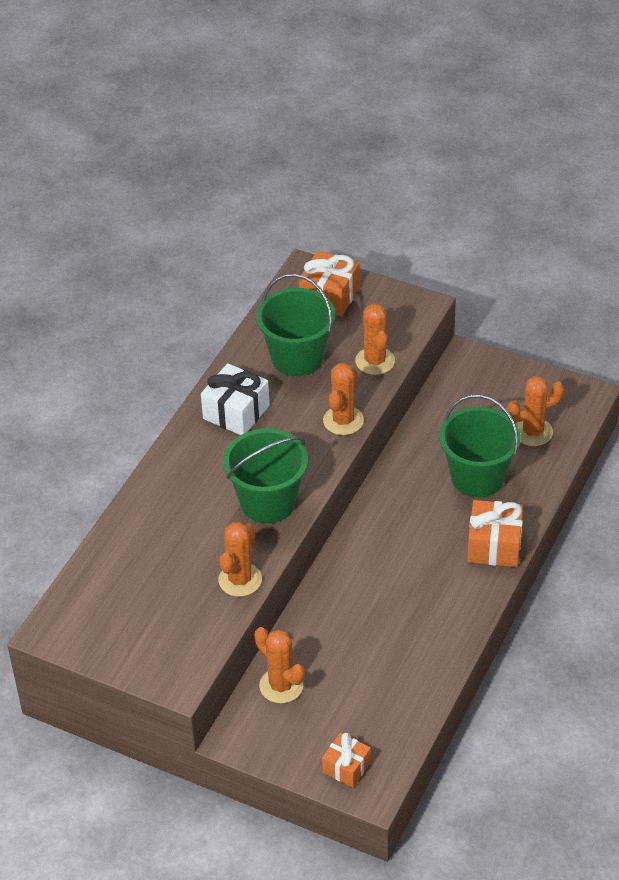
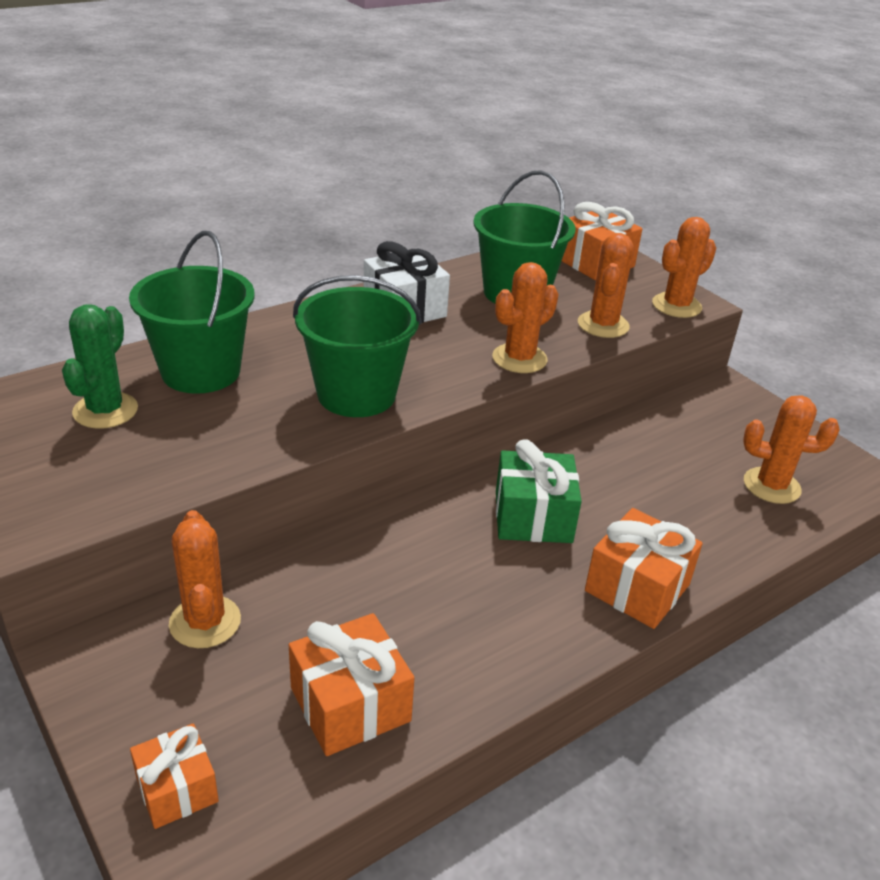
camera: 25 degrees right, 10 degrees down
orange cactus [218,522,262,597] -> orange cactus moved to [652,217,716,318]
green bucket [439,395,521,497] -> green bucket moved to [129,231,255,394]
none -> green cactus [62,304,138,429]
none -> orange gift [289,613,414,756]
none -> green gift [496,440,582,543]

